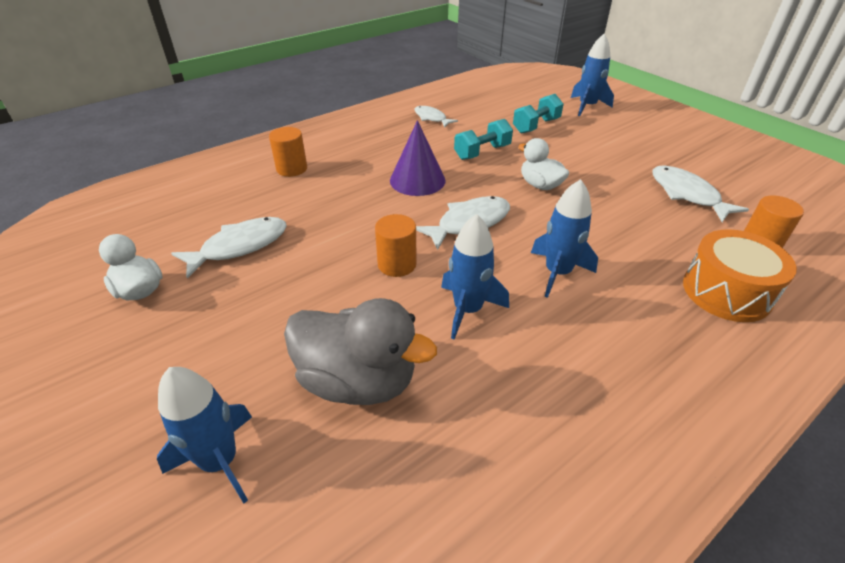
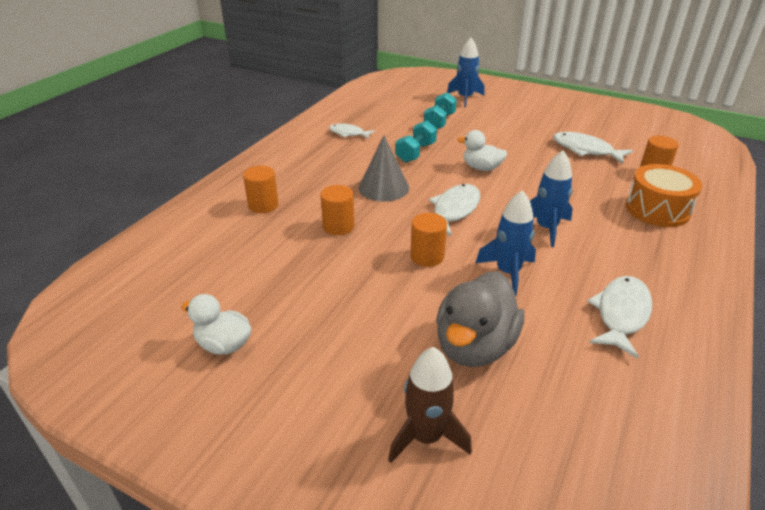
camera: 25 degrees left, 5 degrees down
blue rocket [157,367,252,503] -> brown rocket [388,347,472,463]
white fish [171,217,287,278] -> white fish moved to [587,276,652,359]
grey duck [284,298,437,405] -> grey duck turned 120 degrees clockwise [436,271,524,367]
purple cone [390,120,446,196] -> grey cone [359,136,409,202]
none -> orange cylinder [320,185,354,235]

